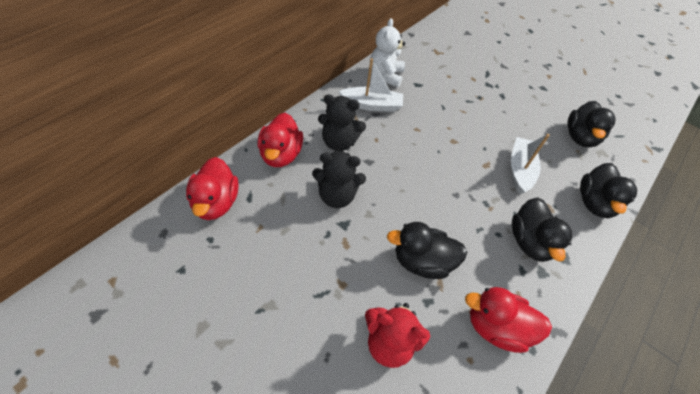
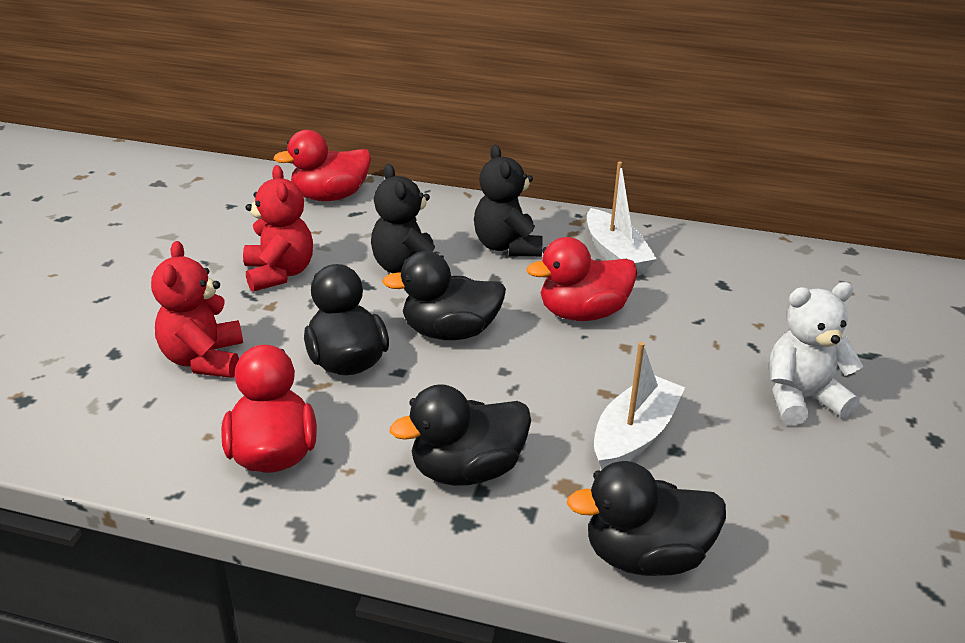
camera: 70 degrees right, 20 degrees down
red duck [258,113,303,167] -> red duck moved to [527,237,637,321]
white teddy bear [370,18,405,87] -> white teddy bear moved to [769,282,863,426]
white boat [511,134,550,195] -> white boat turned 45 degrees counterclockwise [594,342,685,469]
black duck [567,101,616,147] -> black duck moved to [382,251,506,340]
none -> red teddy bear [243,165,313,292]

